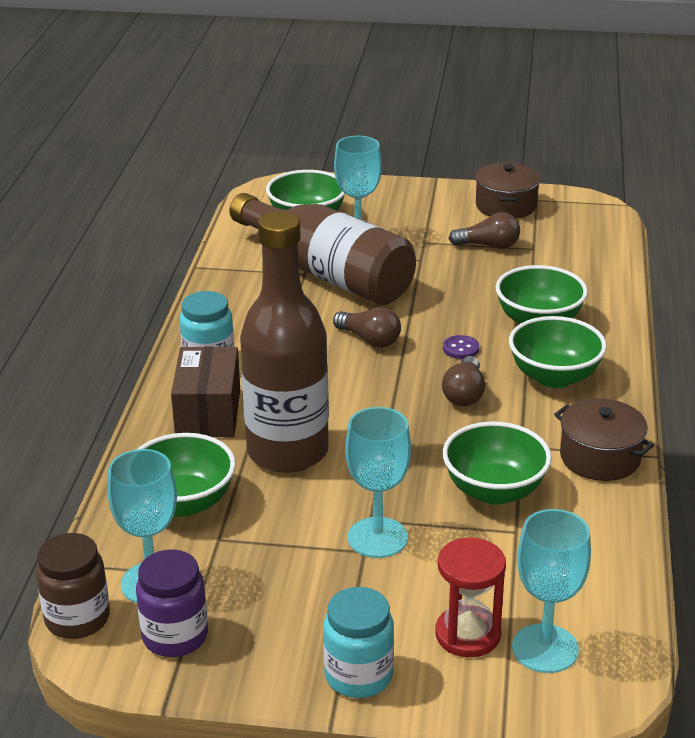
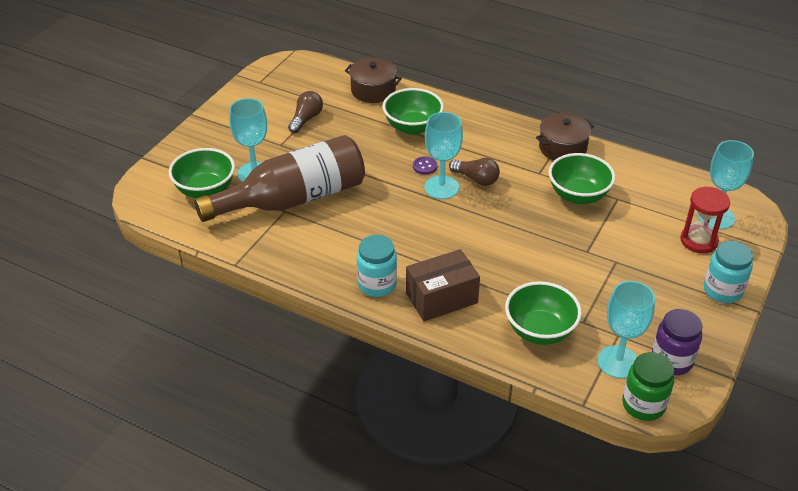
camera: 70 degrees left, 10 degrees up
brown jar [36,533,110,639] -> green jar [622,352,674,421]
brown box [171,346,240,437] -> brown box turned 45 degrees counterclockwise [406,249,480,321]
brown bottle [240,211,329,473] -> none
brown light bulb [333,307,401,348] -> none
turquoise goblet [345,407,411,558] -> turquoise goblet moved to [424,112,463,199]
brown pot [475,162,541,219] -> brown pot moved to [345,57,402,103]
green bowl [509,316,607,388] -> none

